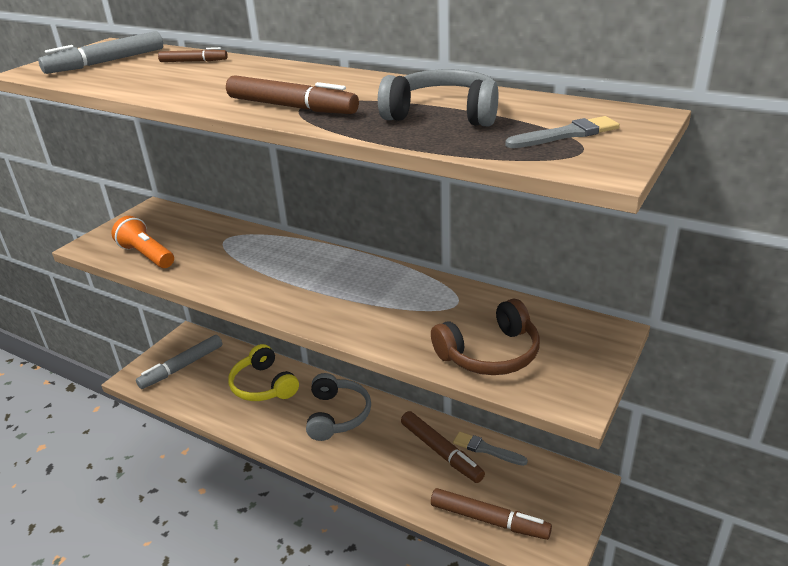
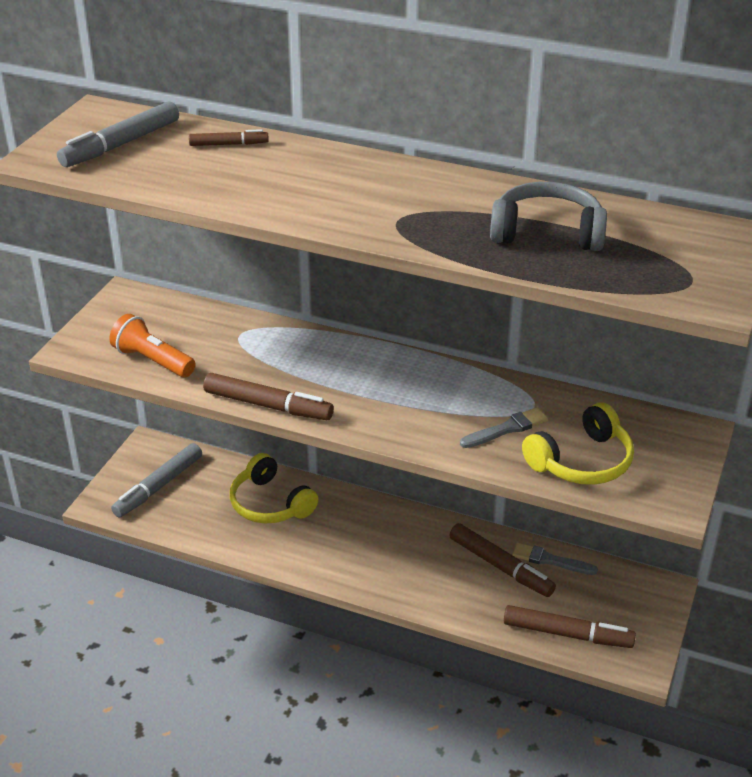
camera: 10 degrees left, 5 degrees up
brown marker [226,75,359,114] -> brown marker moved to [203,373,334,420]
grey headphones [306,373,371,441] -> none
brown headphones [431,299,540,375] -> yellow headphones [522,402,634,485]
grey brush [505,116,620,148] -> grey brush moved to [460,407,548,448]

